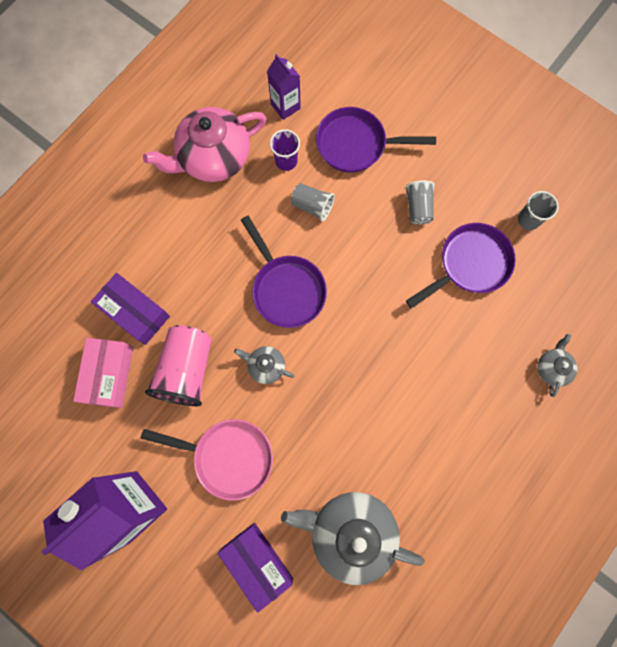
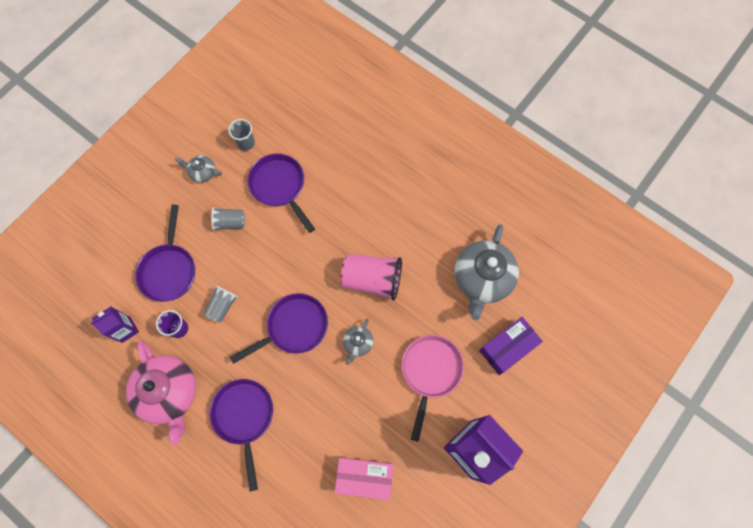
camera: 90 degrees left, 5 degrees down
purple box [91,273,170,345] -> none
pink cup [145,325,212,406] -> pink cup moved to [341,254,402,301]
grey teapot [537,334,577,397] -> grey teapot moved to [175,155,222,183]
none -> purple pan [209,379,273,491]

